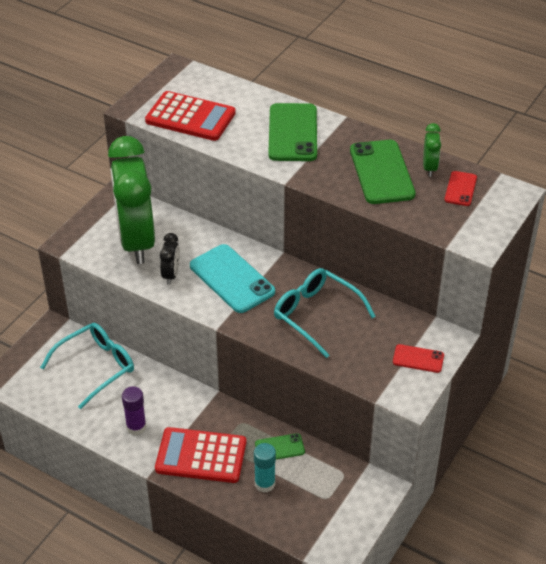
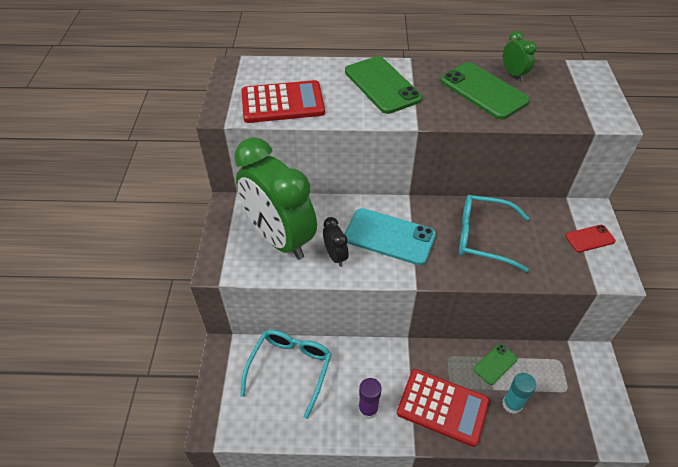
camera: 30 degrees left, 5 degrees up
red calculator [155,427,246,483] -> red calculator turned 135 degrees counterclockwise [397,369,490,447]
red phone [444,171,477,206] -> none

